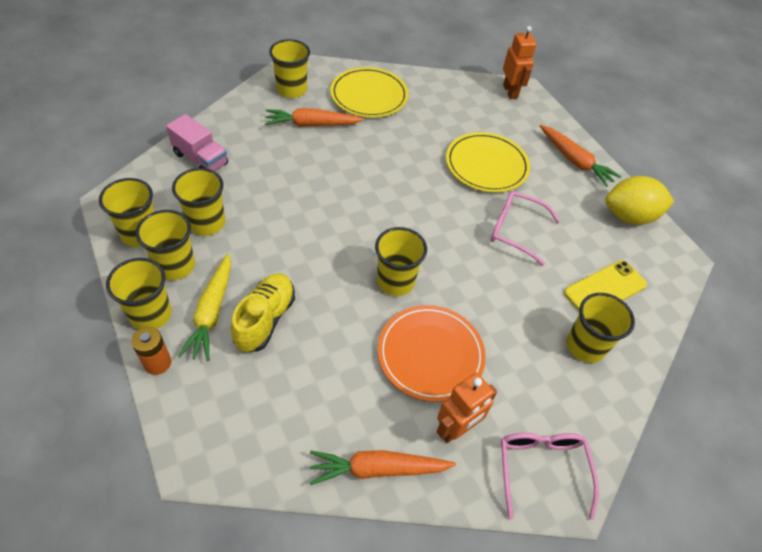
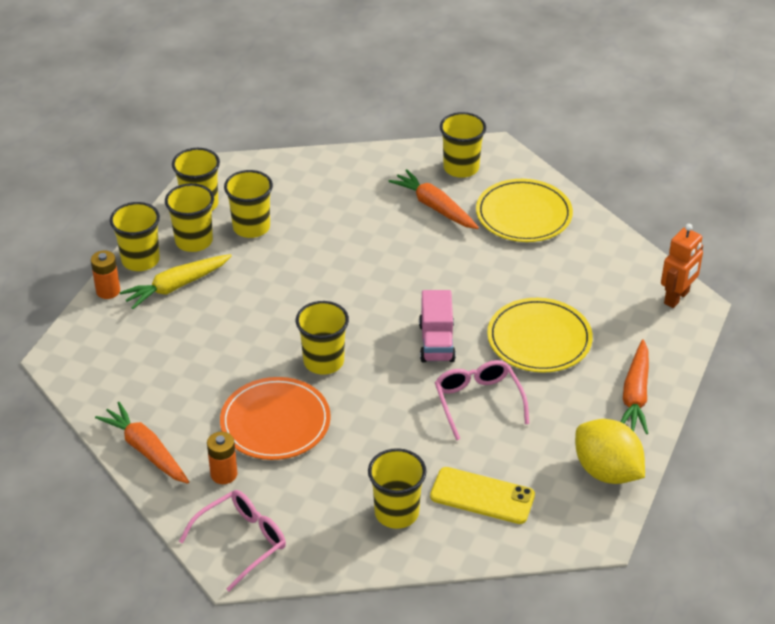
camera: 55 degrees right, 10 degrees down
pink truck [166,114,228,171] -> pink truck moved to [419,290,456,362]
yellow shoe [231,273,295,352] -> none
orange robot [437,373,497,443] -> orange battery [207,432,238,484]

